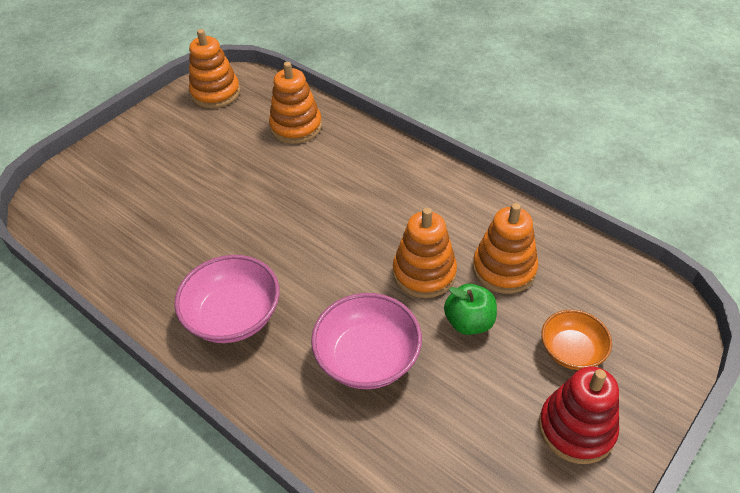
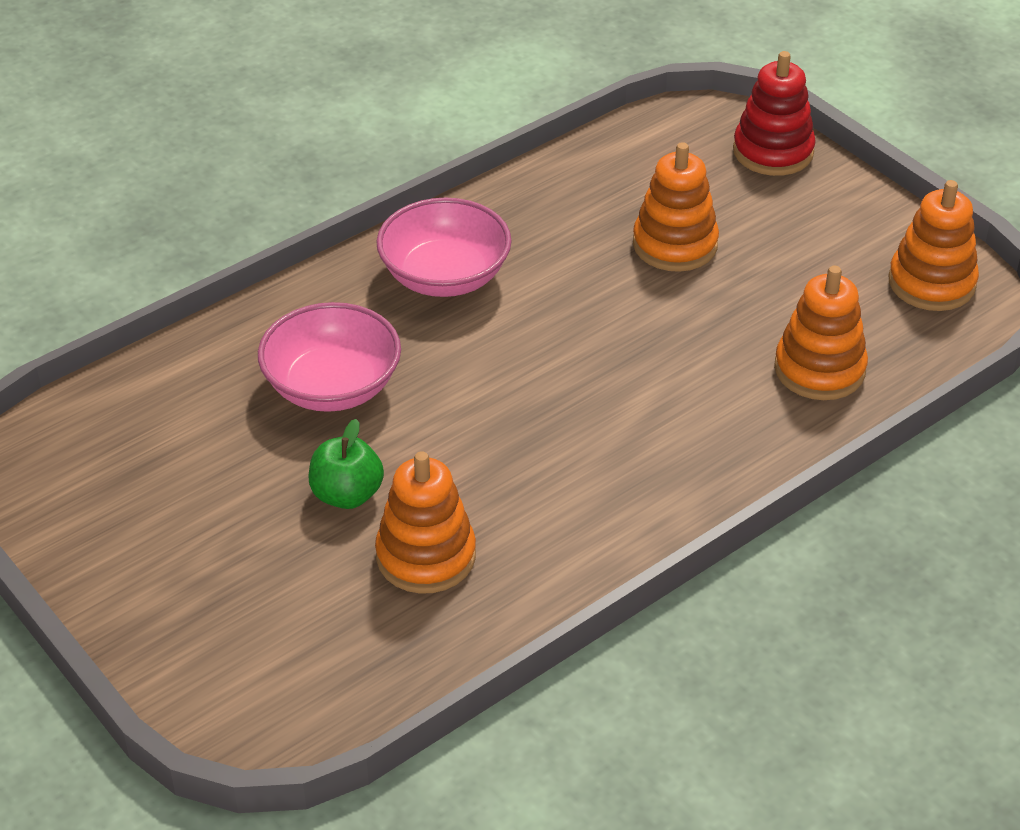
camera: 100 degrees right, 5 degrees down
orange stacking toy [393,208,457,298] -> orange stacking toy moved to [633,142,719,272]
red stacking toy [539,366,619,464] -> red stacking toy moved to [733,51,816,176]
orange bowl [541,310,612,370] -> none

